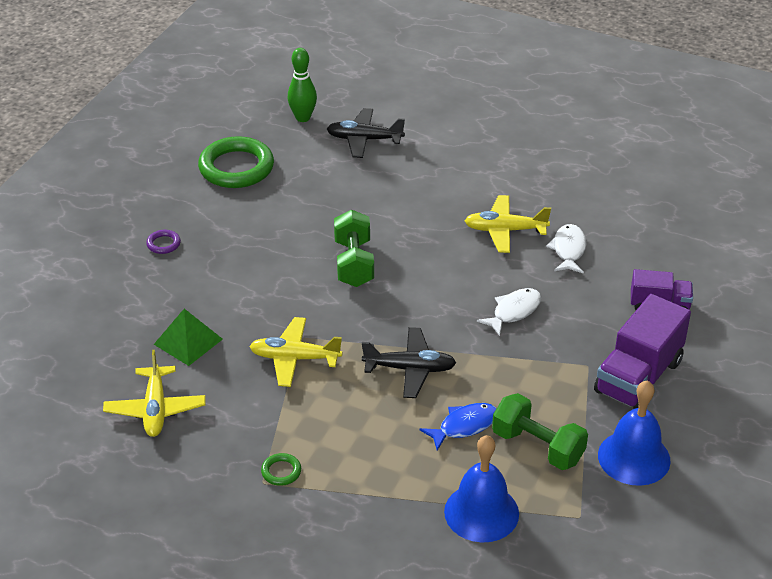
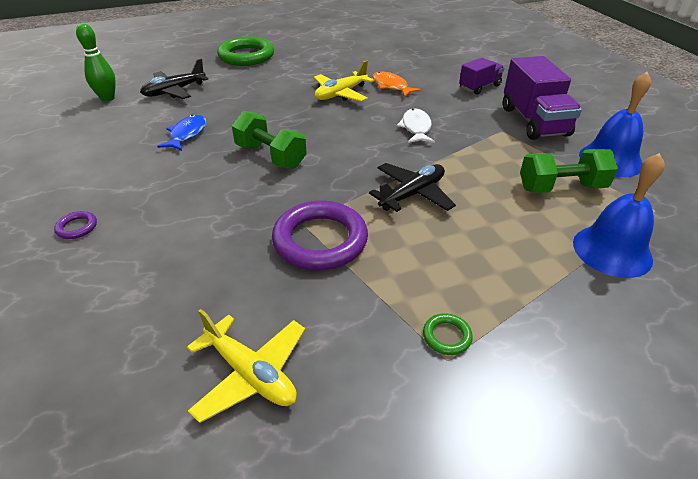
camera: 45 degrees left, 0 degrees up
green pyramid [154,309,223,366] -> none
green ring [198,136,274,188] -> green ring moved to [217,36,274,66]
yellow plane [249,317,343,387] -> purple ring [272,201,368,270]
blue fish [419,403,497,451] -> blue fish moved to [157,115,206,151]
white fish [546,224,586,274] -> orange fish [373,72,421,97]

